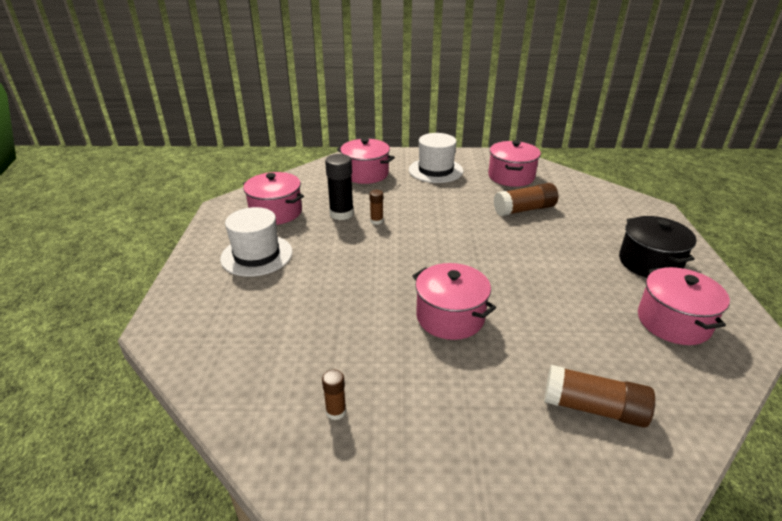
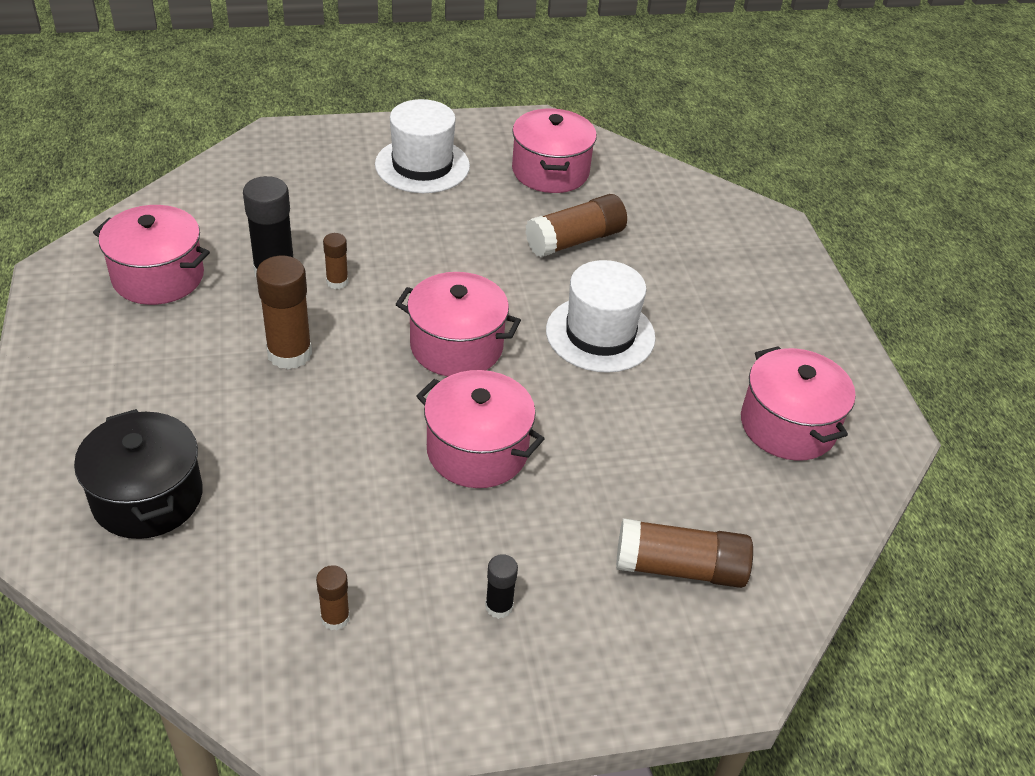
camera: 15 degrees left, 10 degrees up
white hat [220,207,293,277] -> white hat moved to [546,260,656,373]
pink pot [337,138,395,184] -> pink pot moved to [396,272,521,376]
black pot [619,216,696,278] -> black pot moved to [74,409,203,539]
none -> brown glue stick [256,256,312,369]
none -> black glue stick [485,554,518,619]

